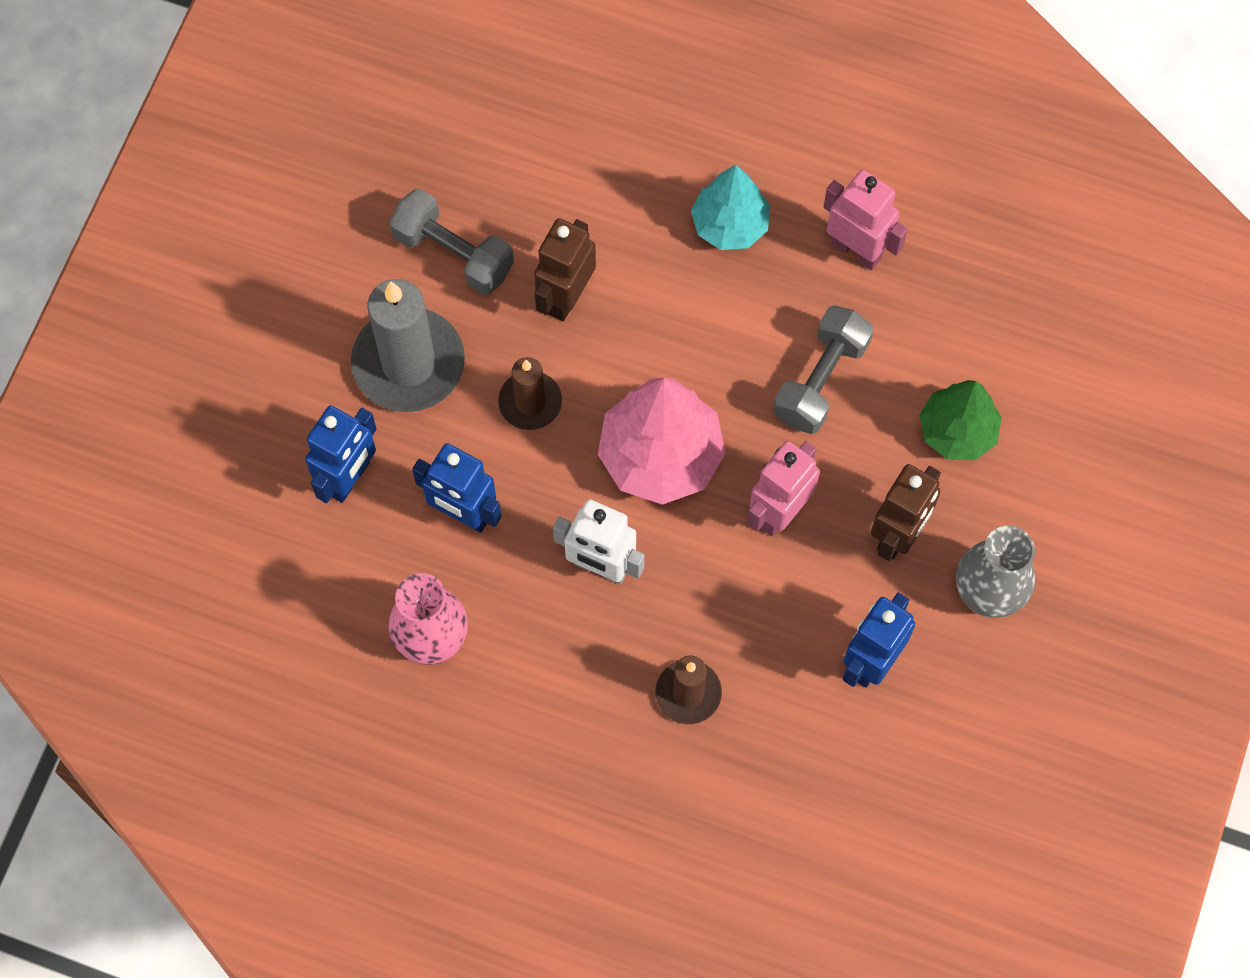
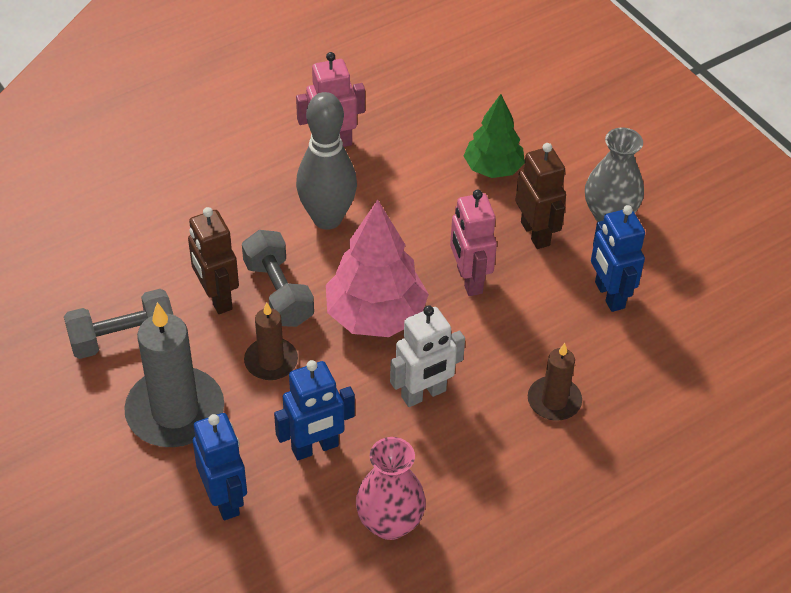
camera: 55 degrees left, 20 degrees down
turquoise tree [691,165,770,250] -> none
grey dumbbell [773,305,873,434] -> grey dumbbell moved to [242,230,314,327]
none -> grey bowling pin [296,92,357,230]

